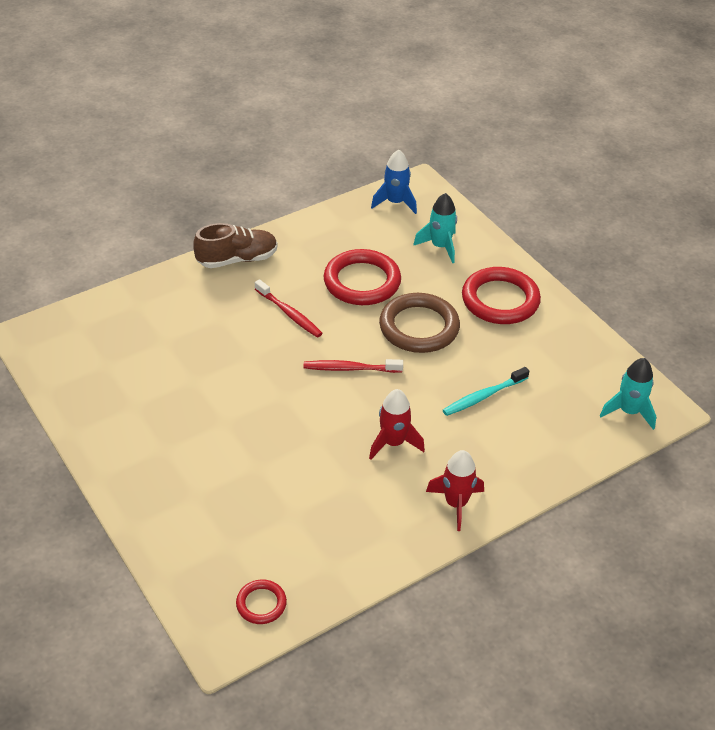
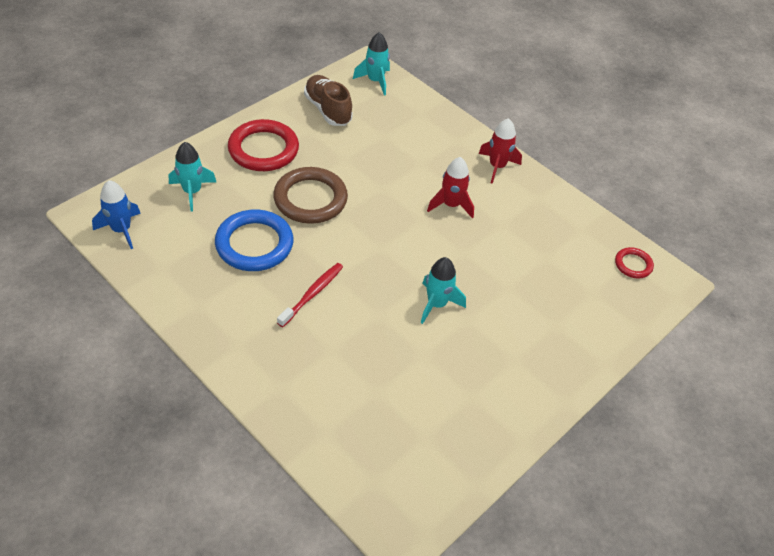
camera: 105 degrees left, 5 degrees up
brown shoe [193,223,278,268] -> brown shoe moved to [304,75,353,126]
red toothbrush [303,359,403,373] -> none
red ring [324,249,401,305] -> blue ring [215,210,294,271]
turquoise toothbrush [443,367,529,416] -> none
none -> turquoise rocket [421,257,466,324]

